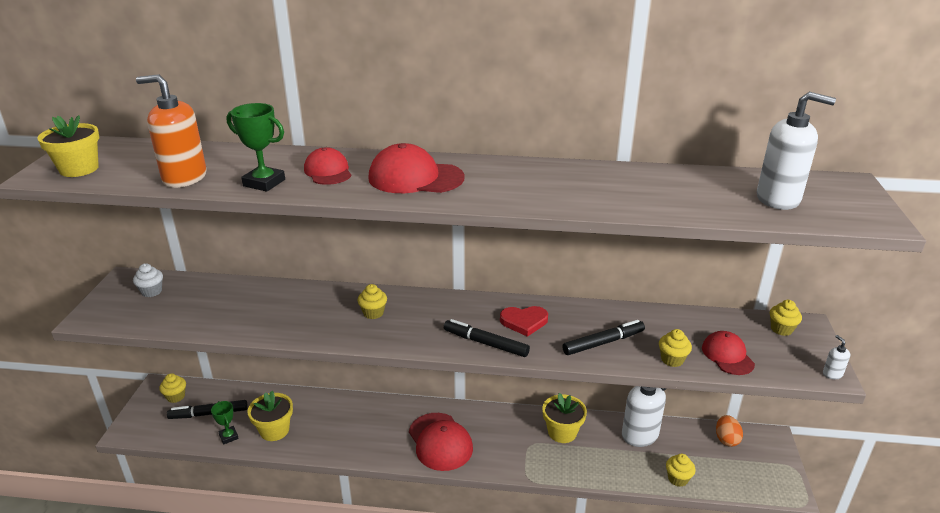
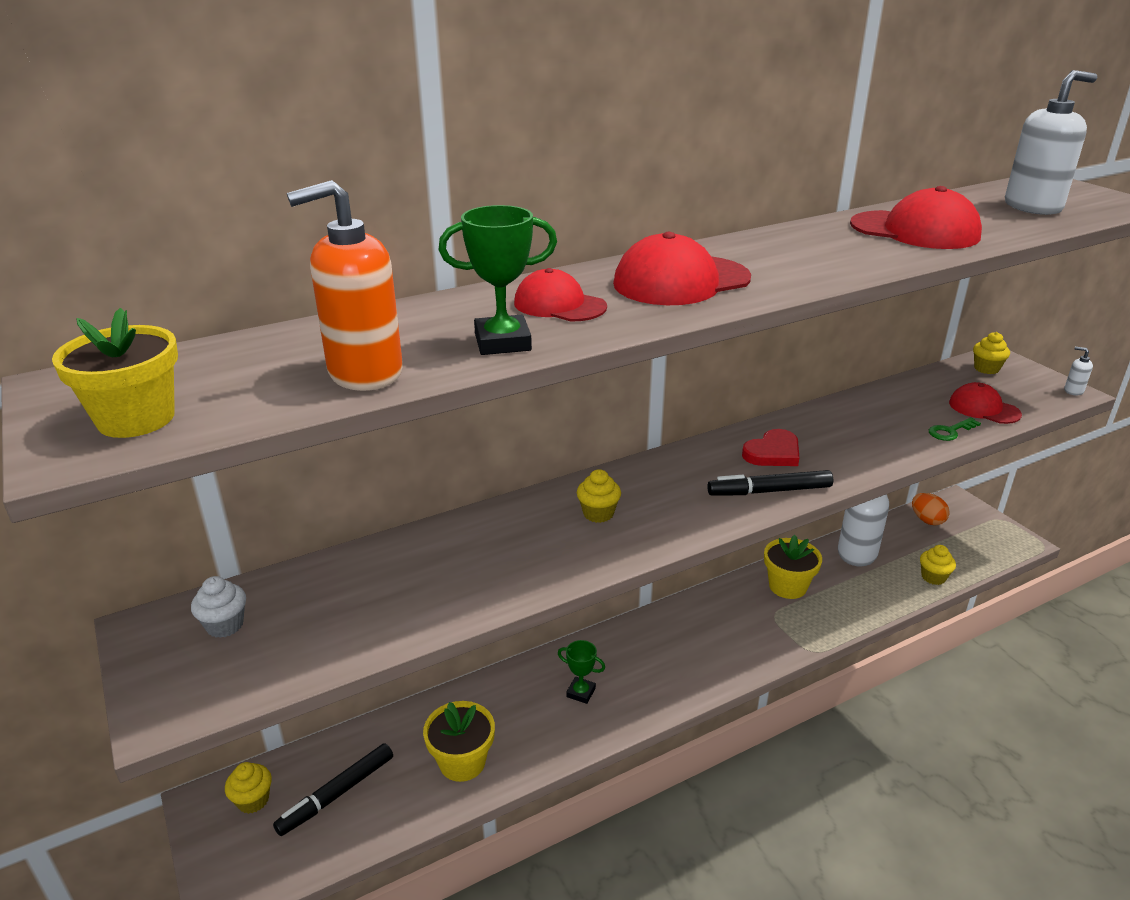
camera: 35 degrees left, 0 degrees up
green trophy [211,401,239,445] -> green trophy moved to [558,640,605,704]
red cap [409,413,473,471] -> red cap moved to [850,186,982,249]
black marker [562,320,645,355] -> none
yellow cupcake [659,329,692,367] -> green key [929,417,981,441]

